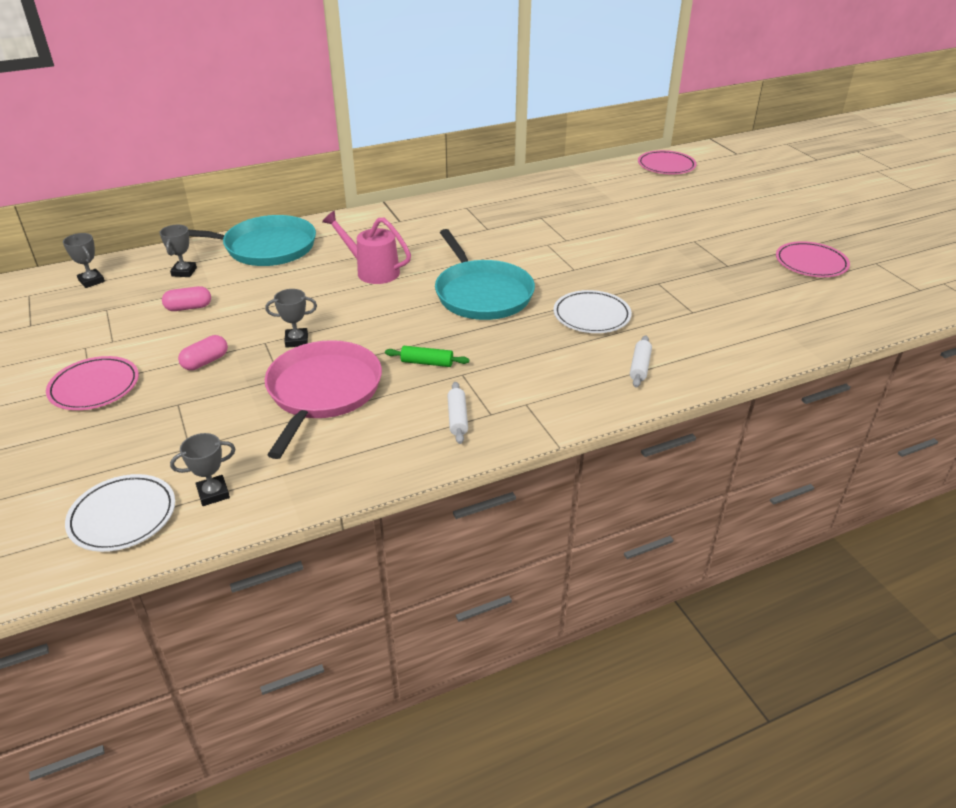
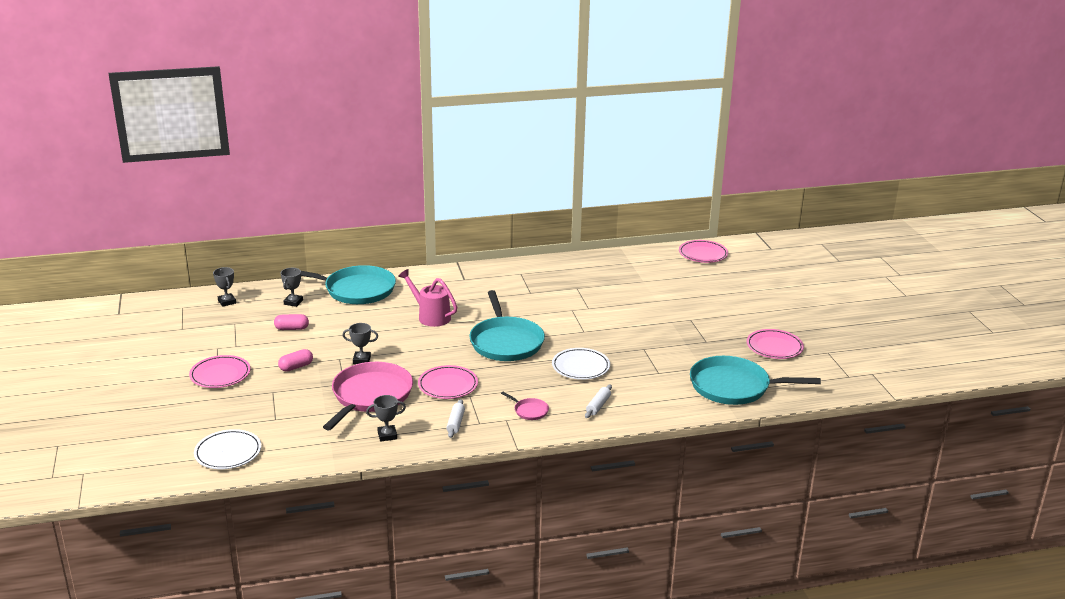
camera: 10 degrees right, 10 degrees down
grey trophy [170,433,235,506] -> grey trophy moved to [366,395,406,442]
green rolling pin [385,346,469,367] -> pink plate [418,365,478,399]
none -> pink pan [501,392,549,420]
none -> turquoise pan [690,356,821,405]

